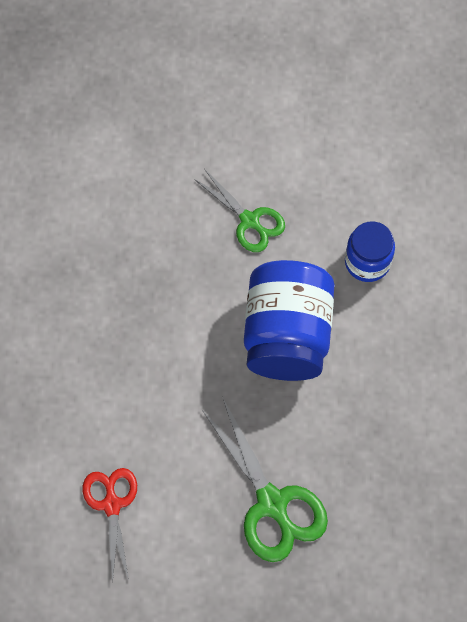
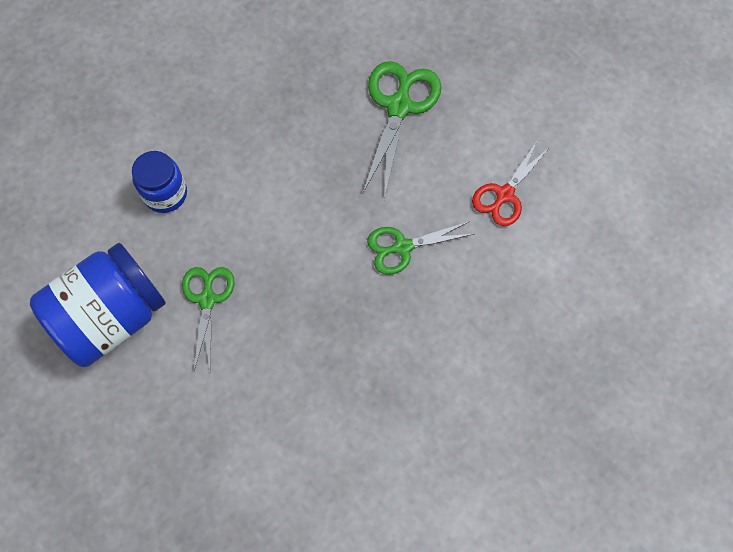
camera: 135 degrees left, 0 degrees up
blue jar [244,260,334,381] -> blue jar moved to [30,243,166,367]
none -> green scissors [367,221,474,275]

